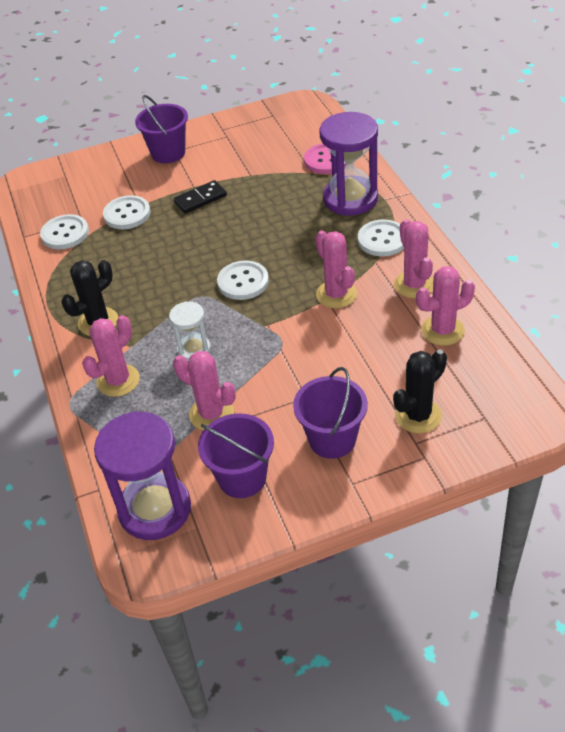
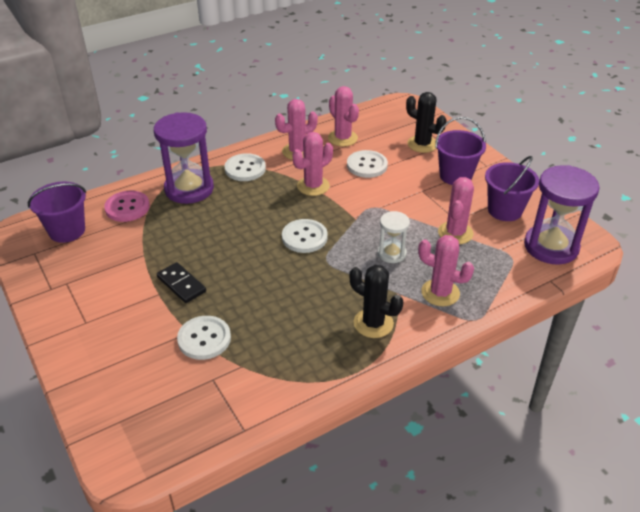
camera: 105 degrees left, 5 degrees down
white button [40,214,89,249] -> white button moved to [347,150,388,178]
purple bucket [135,95,188,163] -> purple bucket moved to [28,182,86,243]

